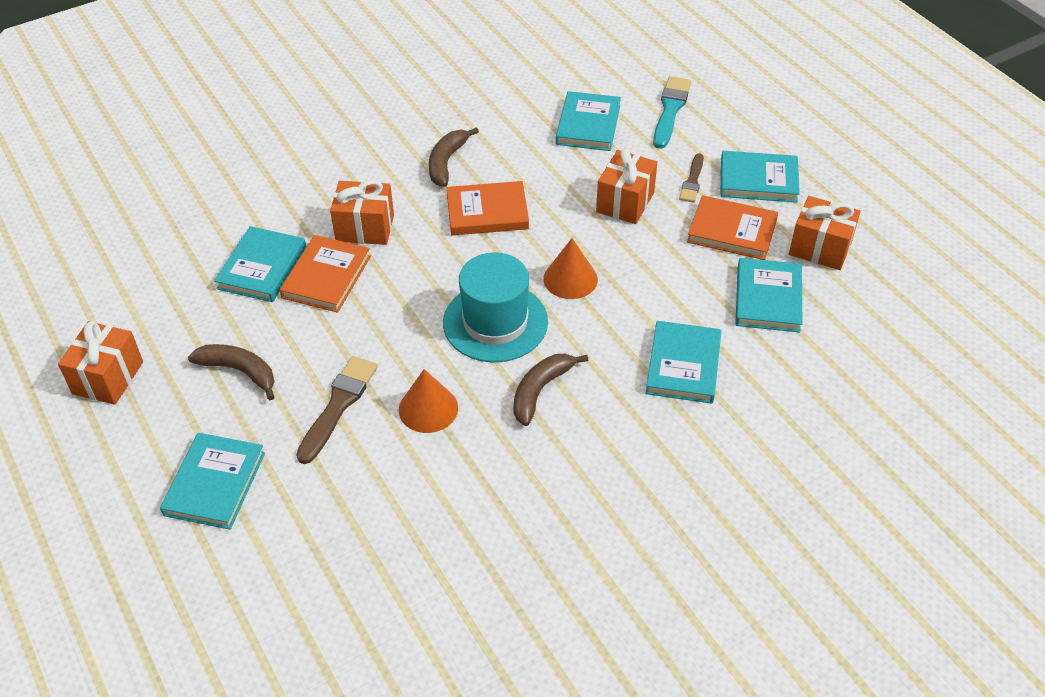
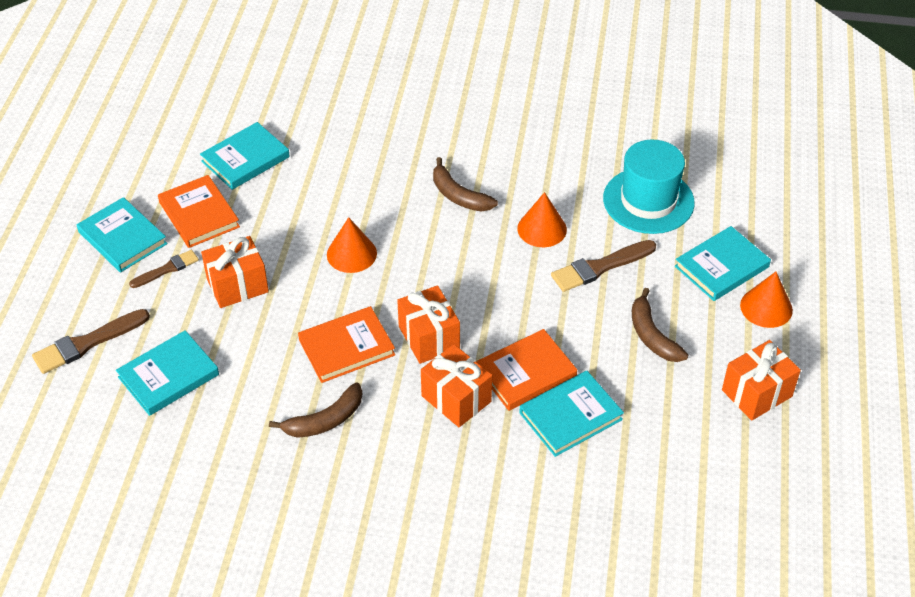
camera: 140 degrees left, 0 degrees up
turquoise hat [443,252,548,362] -> turquoise hat moved to [603,139,695,234]
orange book [447,181,529,235] -> orange book turned 60 degrees counterclockwise [298,306,395,383]
brown banana [514,354,588,426] -> brown banana turned 60 degrees clockwise [433,157,498,212]
turquoise book [646,321,721,404] -> none
turquoise brush [653,76,691,149] -> brown brush [32,309,150,374]
orange gift [789,196,861,270] -> orange gift moved to [397,285,460,364]
none -> orange cone [740,272,793,328]

